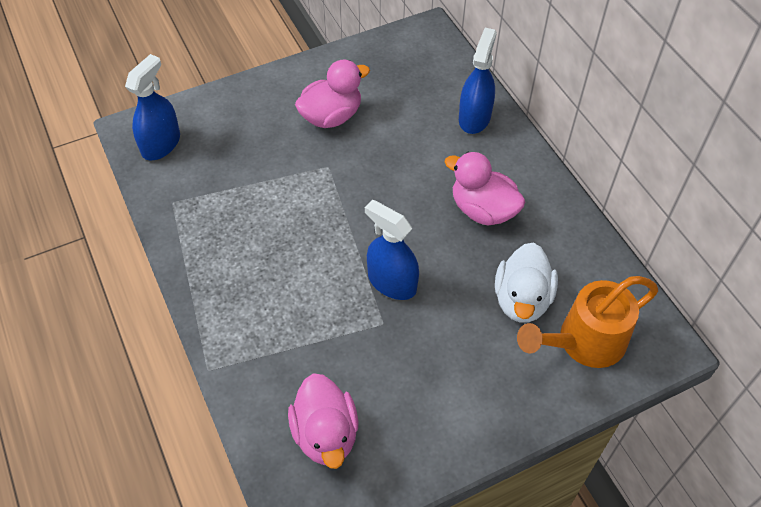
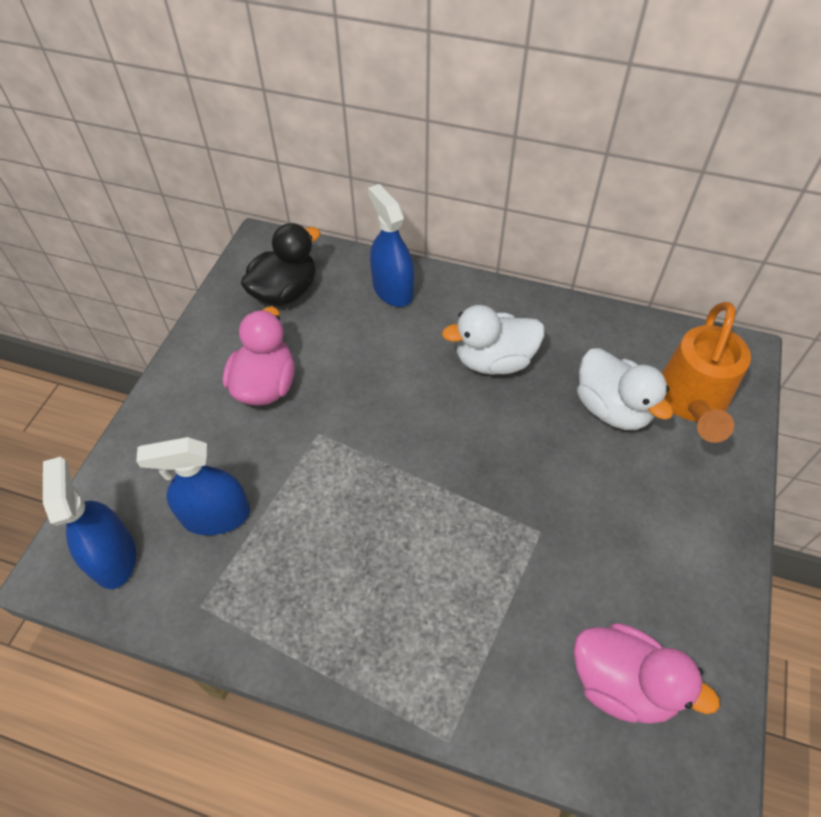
camera: 45 degrees left, 0 degrees up
blue spray bottle [365,200,419,300] -> blue spray bottle moved to [136,437,250,535]
pink duck [444,152,525,225] -> white duck [442,305,545,375]
none -> black duck [241,223,321,306]

